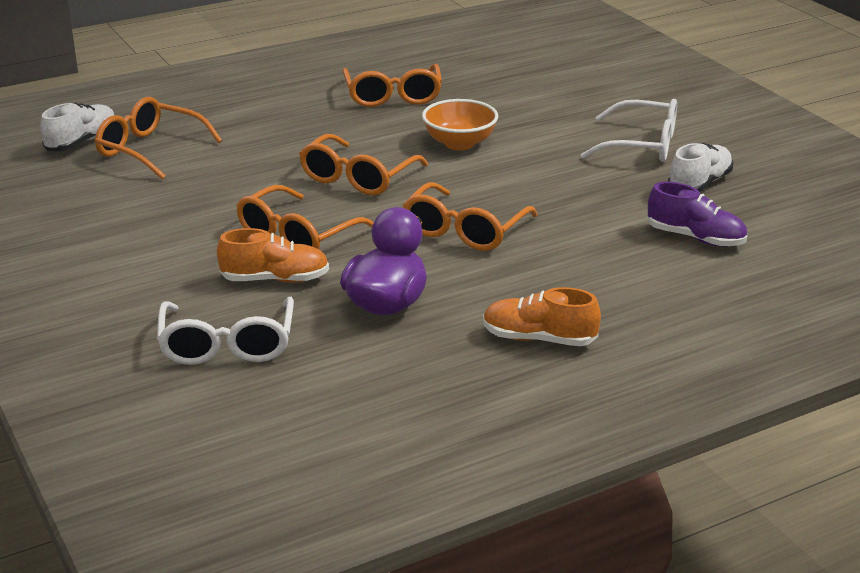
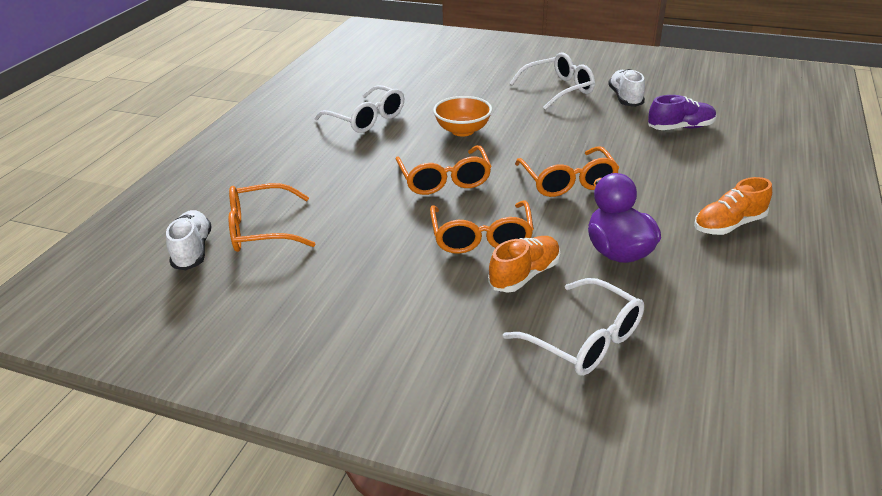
camera: 40 degrees left, 5 degrees up
orange glasses [342,64,442,107] -> white glasses [314,85,404,133]

